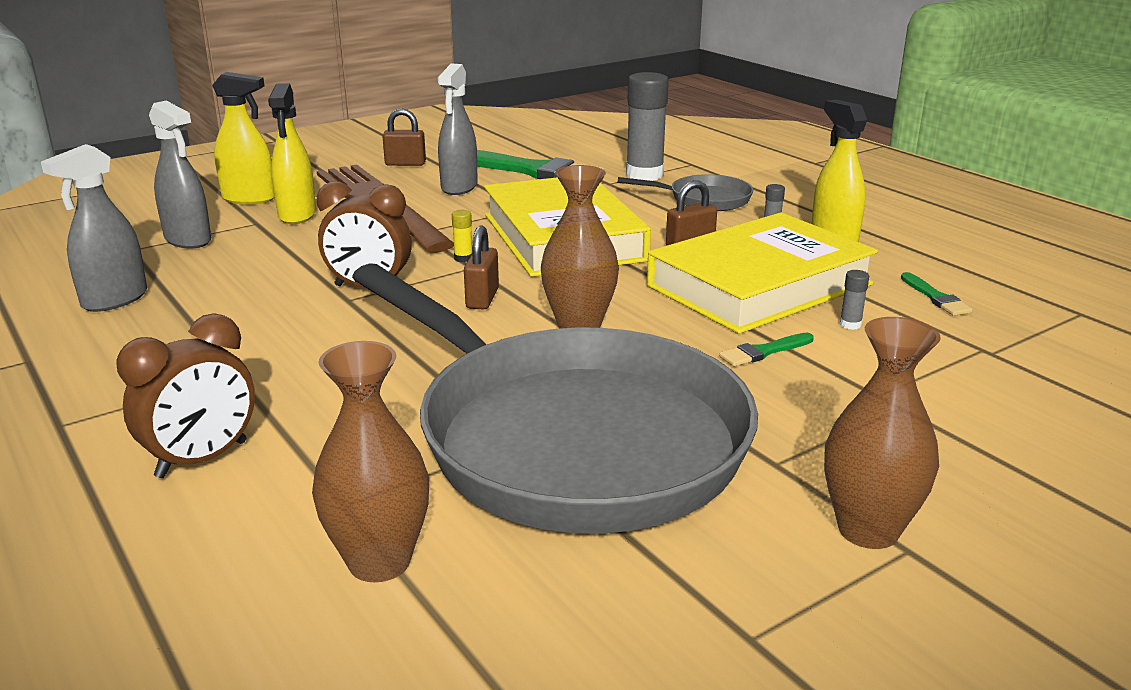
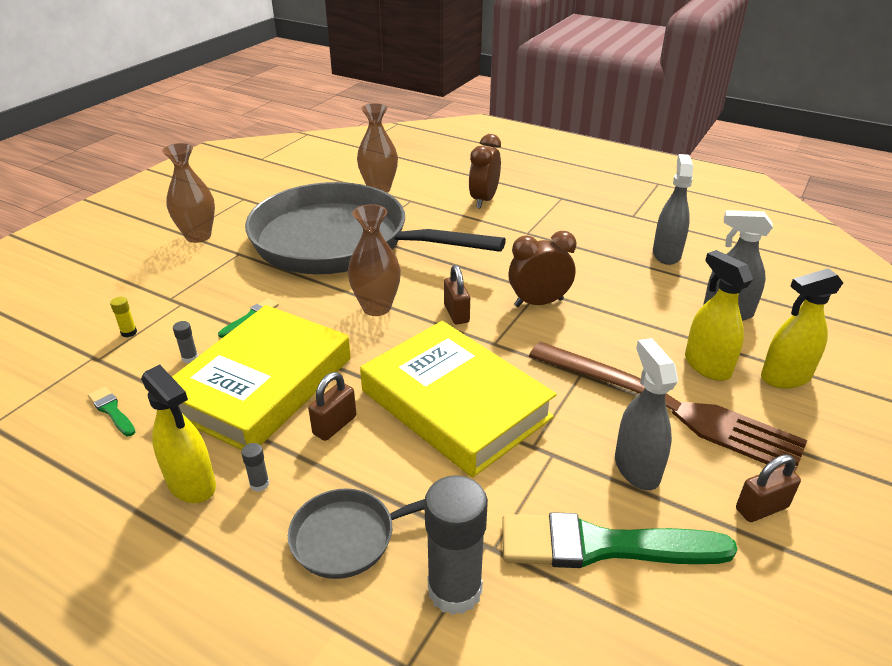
camera: 155 degrees right, 10 degrees up
yellow glue stick [452,210,472,262] -> yellow glue stick moved to [110,297,137,337]

